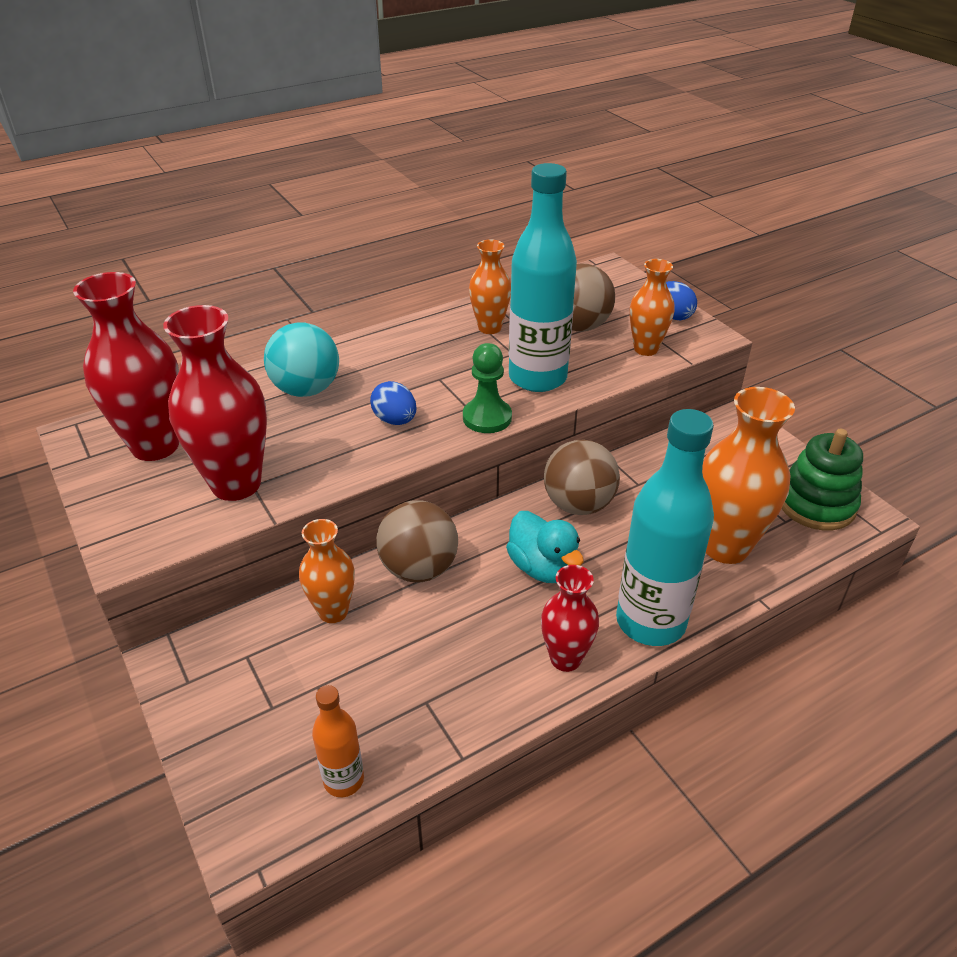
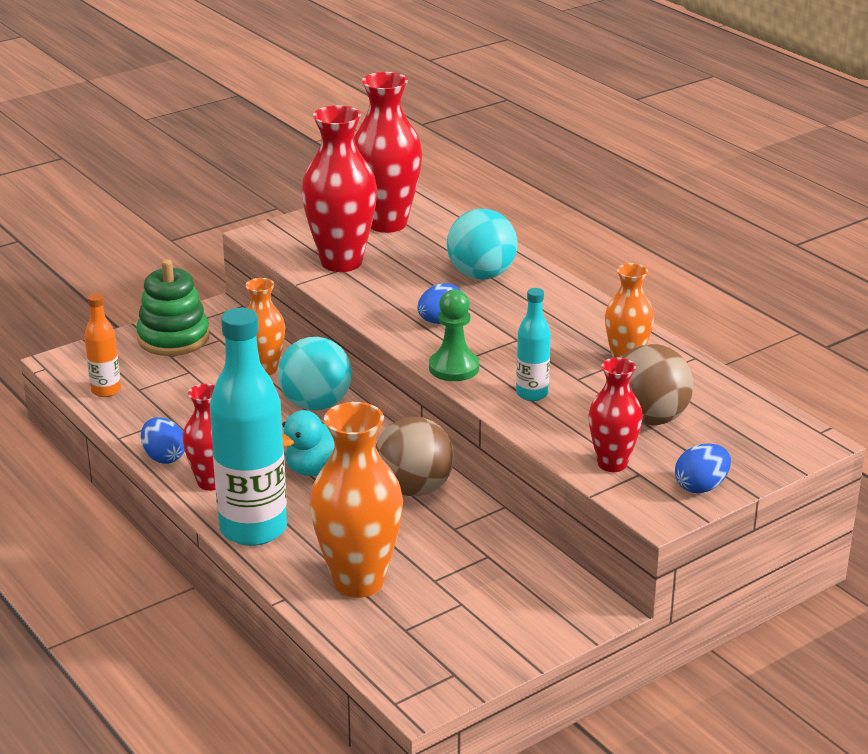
camera: 85 degrees right, 10 degrees down
brown ball [376,500,458,583] -> turquoise ball [278,337,352,411]
turquoise bottle [509,163,577,392] -> turquoise bottle [516,288,551,401], size x0.49
orange vase [630,259,675,356] -> red vase [588,357,643,472]
green stacking toy [782,429,863,530] -> green stacking toy moved to [136,259,209,356]
none -> blue egg [141,417,185,464]

